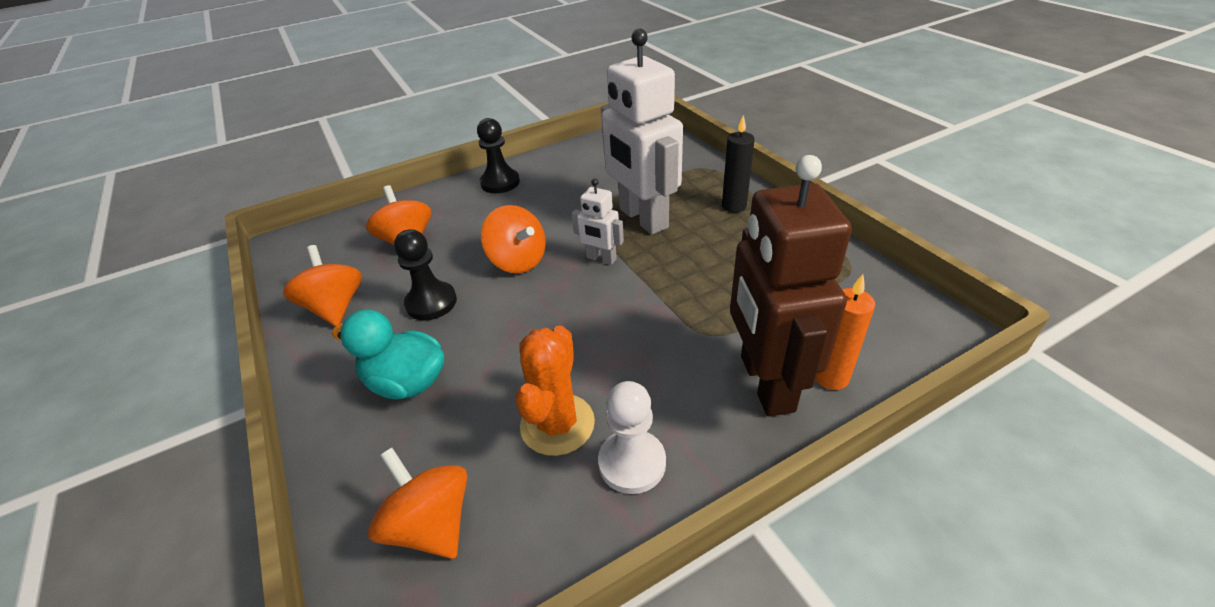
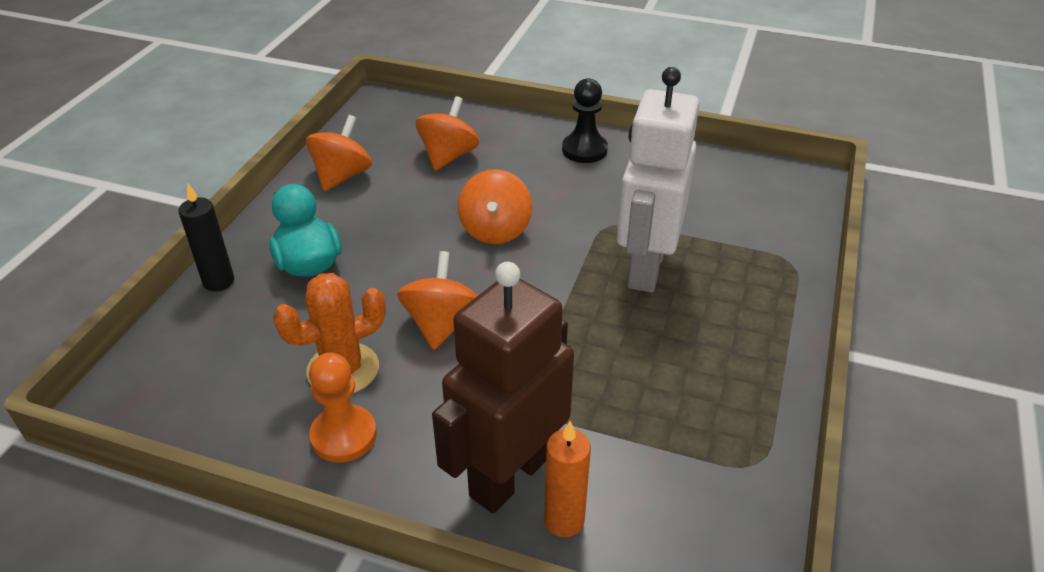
camera: 45 degrees right, 0 degrees up
orange spinning top [368,448,467,559] -> orange spinning top moved to [397,251,478,350]
black pawn [394,229,457,320] -> none
white robot [571,179,624,265] -> none
white pawn [598,381,666,494] -> orange pawn [309,353,377,463]
black candle [722,115,755,213] -> black candle moved to [179,184,234,291]

